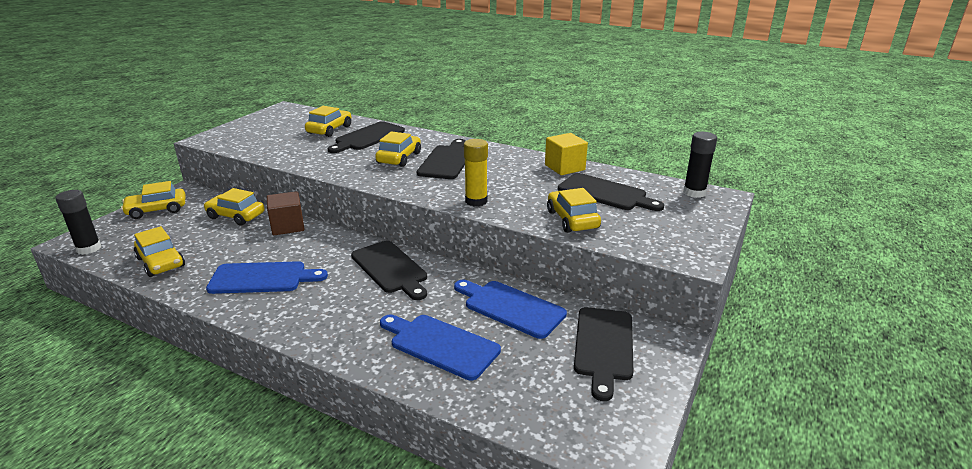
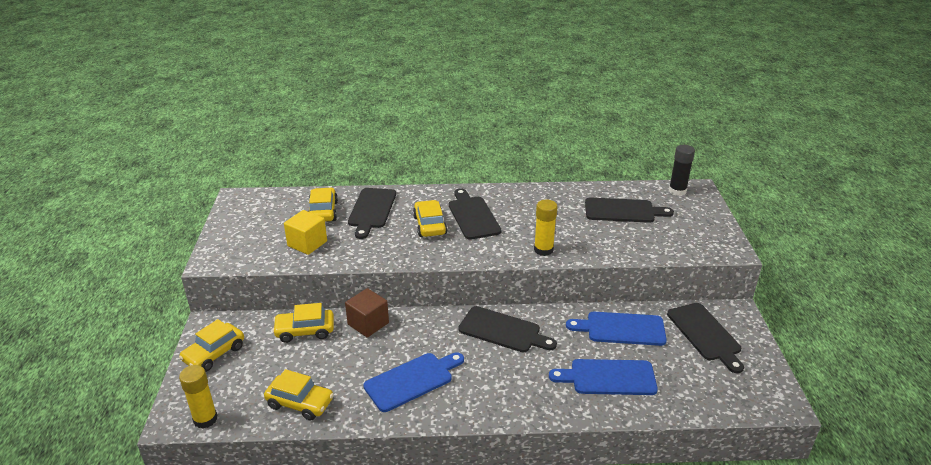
camera: 30 degrees left, 5 degrees up
black glue stick [56,190,101,255] -> yellow glue stick [179,365,218,428]
yellow cube [545,133,588,175] -> yellow cube moved to [284,210,327,255]
yellow car [547,188,601,233] -> none

